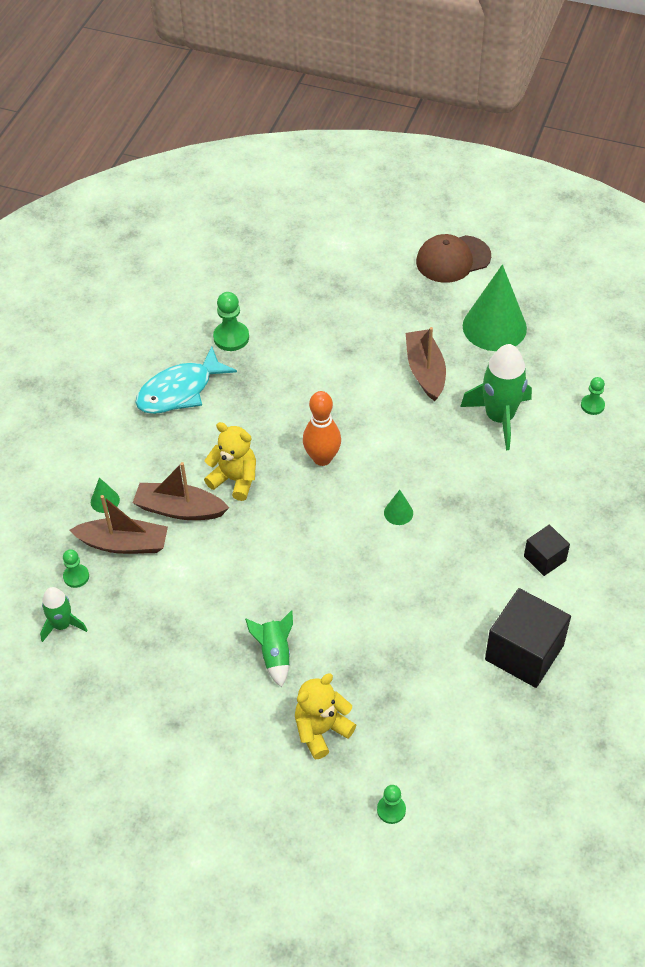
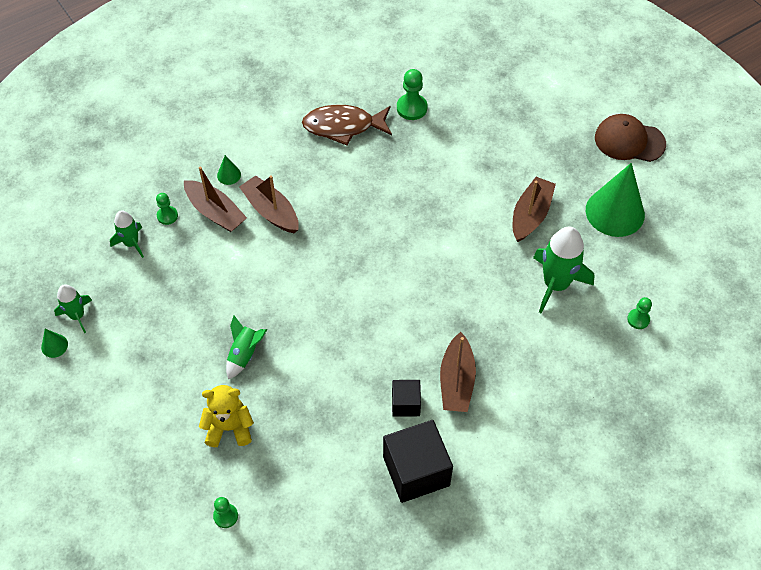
camera: 35 degrees right, 5 degrees up
turquoise fish [135,347,237,414] -> brown fish [302,105,392,146]
yellow teddy bear [204,422,256,501] -> none
orange bowling pin [303,391,341,466] -> none
green cone [384,490,413,525] -> green cone moved to [41,329,68,358]
black cube [524,525,570,576] -> black cube moved to [392,380,421,417]
none -> green rocket [54,284,92,333]
none -> brown boat [440,332,476,412]

